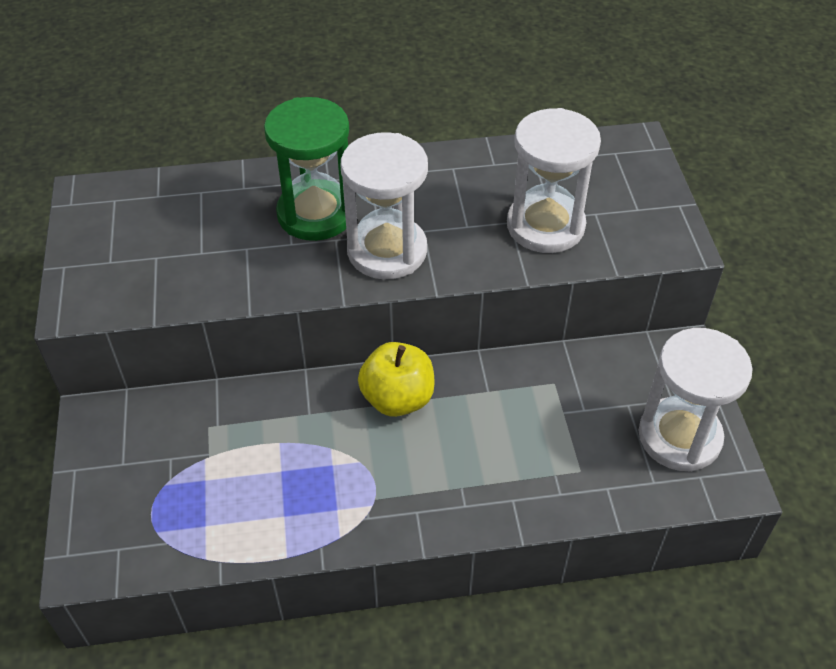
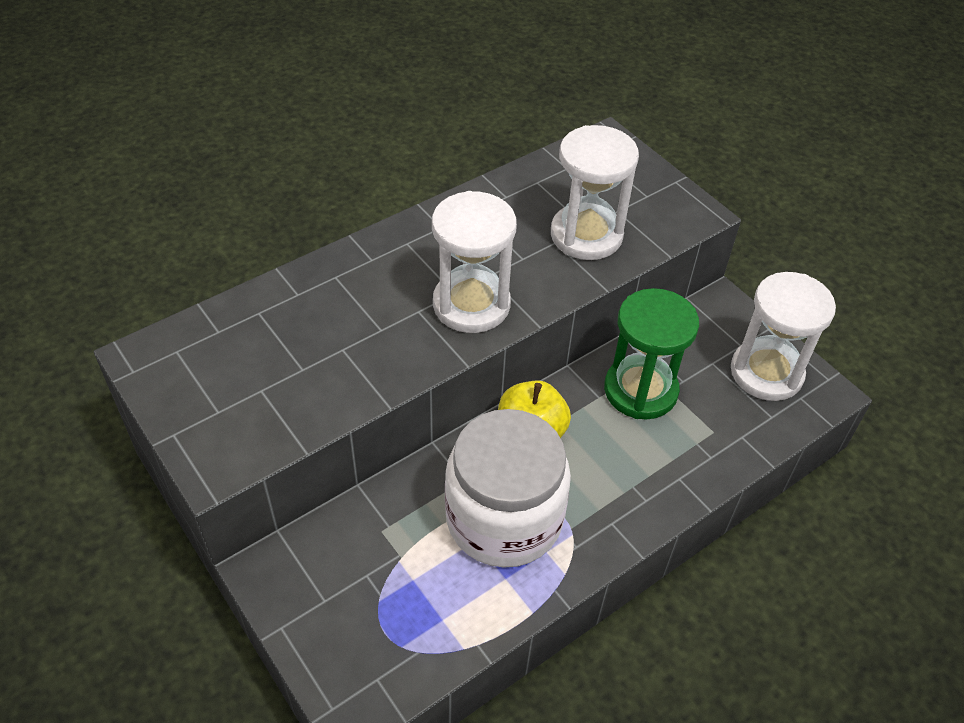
camera: 30 degrees left, 0 degrees up
green hourglass [264,97,349,241] -> green hourglass moved to [604,288,699,420]
none -> white jar [445,409,571,567]

